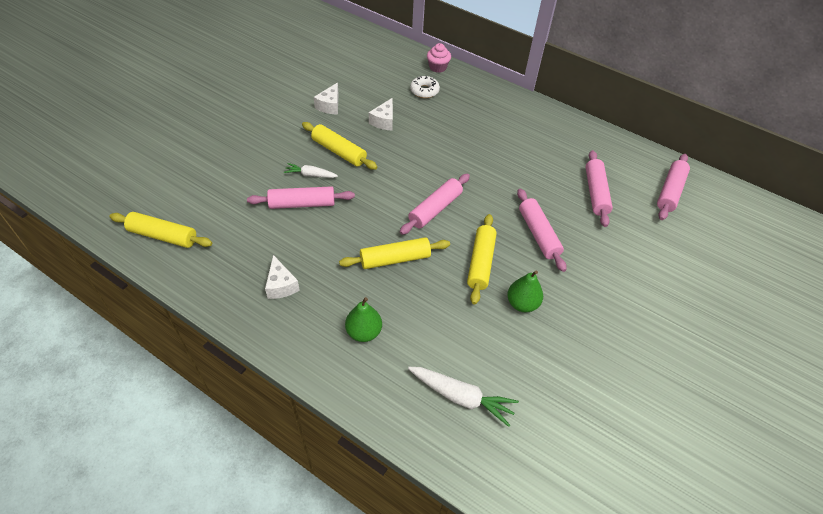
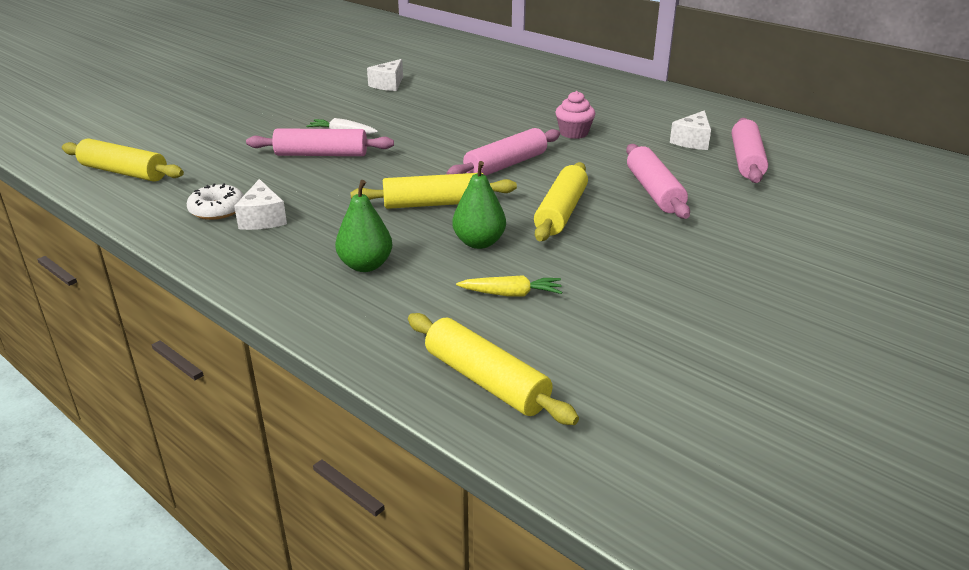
camera: 10 degrees right, 20 degrees down
yellow rolling pin [302,122,378,170] -> yellow rolling pin moved to [408,313,579,425]
white cheese [369,98,393,130] -> white cheese moved to [670,110,711,150]
white carrot [408,367,519,427] -> none
white donut [410,76,440,98] -> white donut moved to [187,183,244,220]
pink cupcake [427,43,451,73] -> pink cupcake moved to [555,91,595,139]
green pear [507,270,543,312] -> green pear moved to [452,161,506,249]
pink rolling pin [657,154,690,220] -> none
none -> yellow carrot [456,275,562,297]

